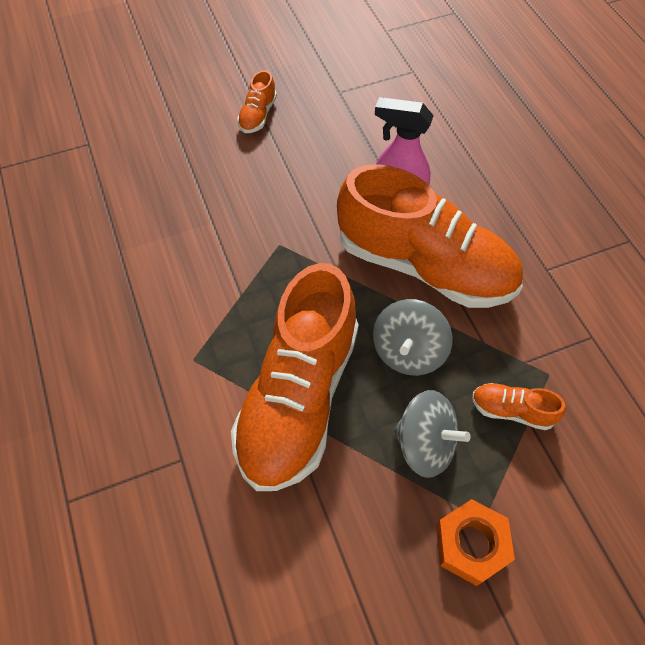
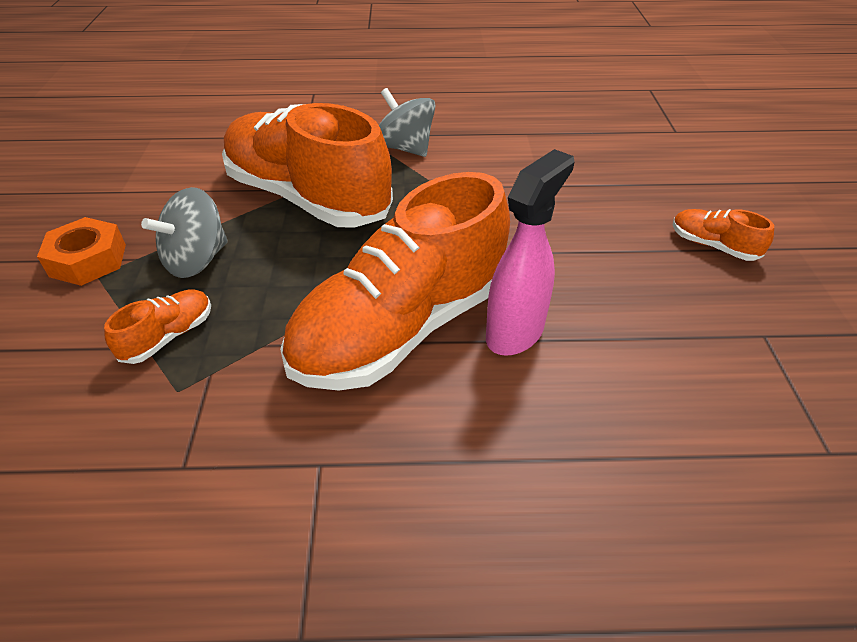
camera: 110 degrees right, 15 degrees down
grey spinning top [373,299,452,376] -> grey spinning top moved to [379,88,436,157]

